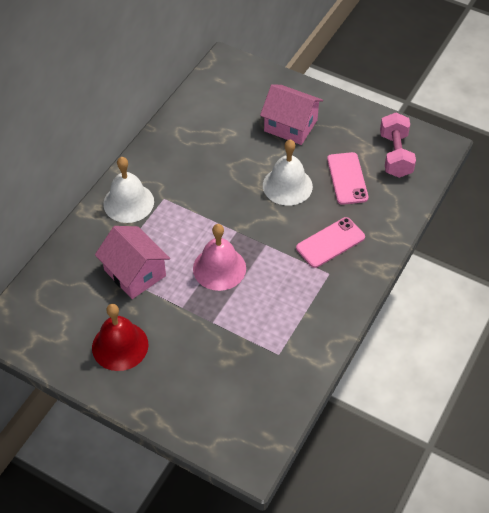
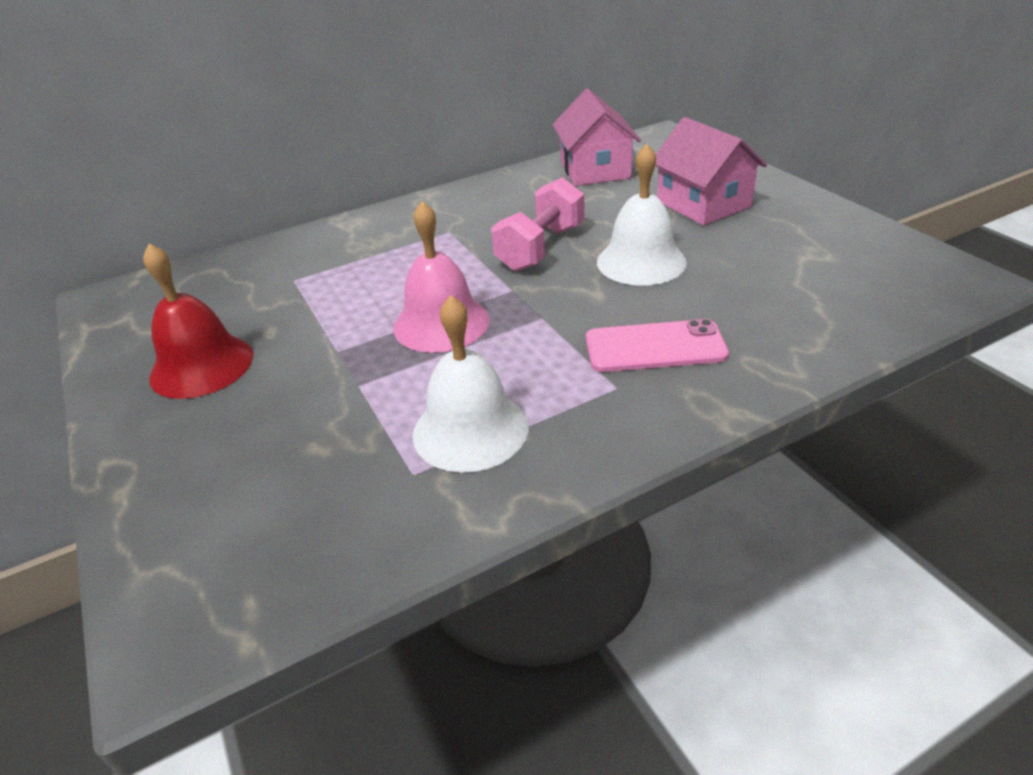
camera: 35 degrees right, 15 degrees down
pink house [95,226,170,299] -> pink house moved to [553,89,641,186]
white bell [103,157,154,223] -> white bell moved to [412,295,529,473]
pink phone [327,152,369,205] -> none
pink dumbbell [380,113,416,178] -> pink dumbbell moved to [491,177,585,271]

